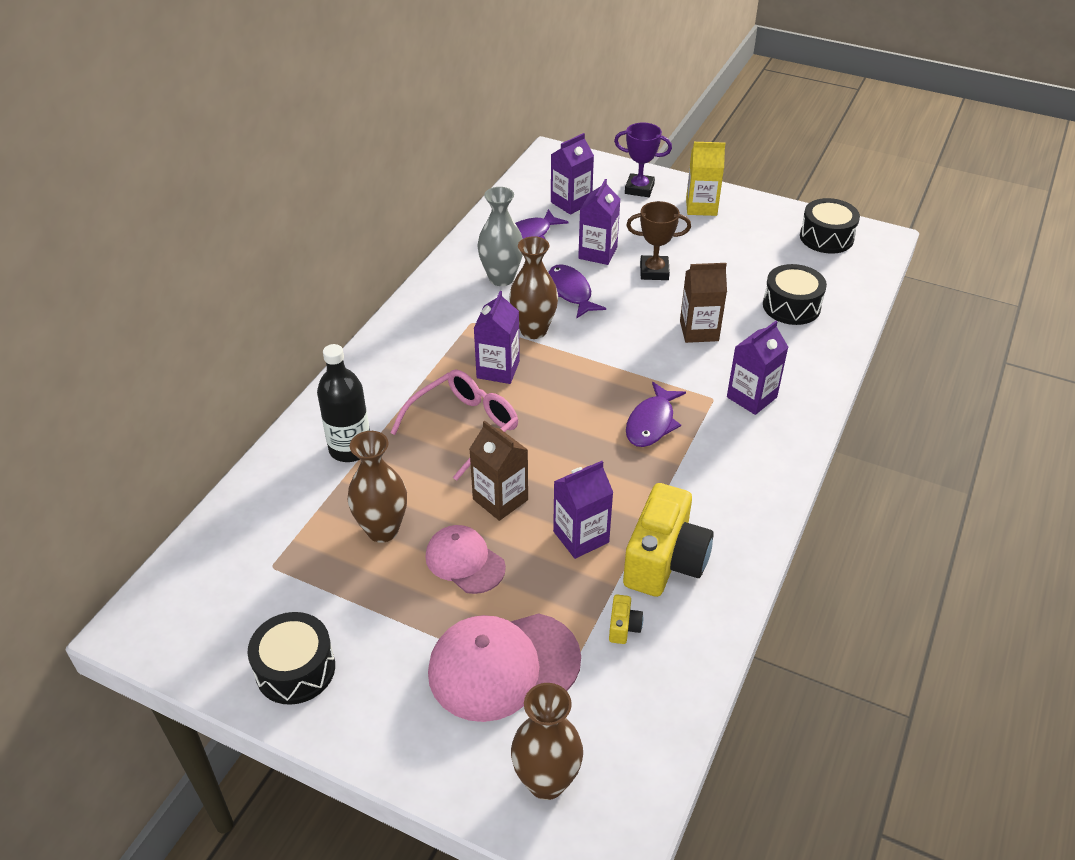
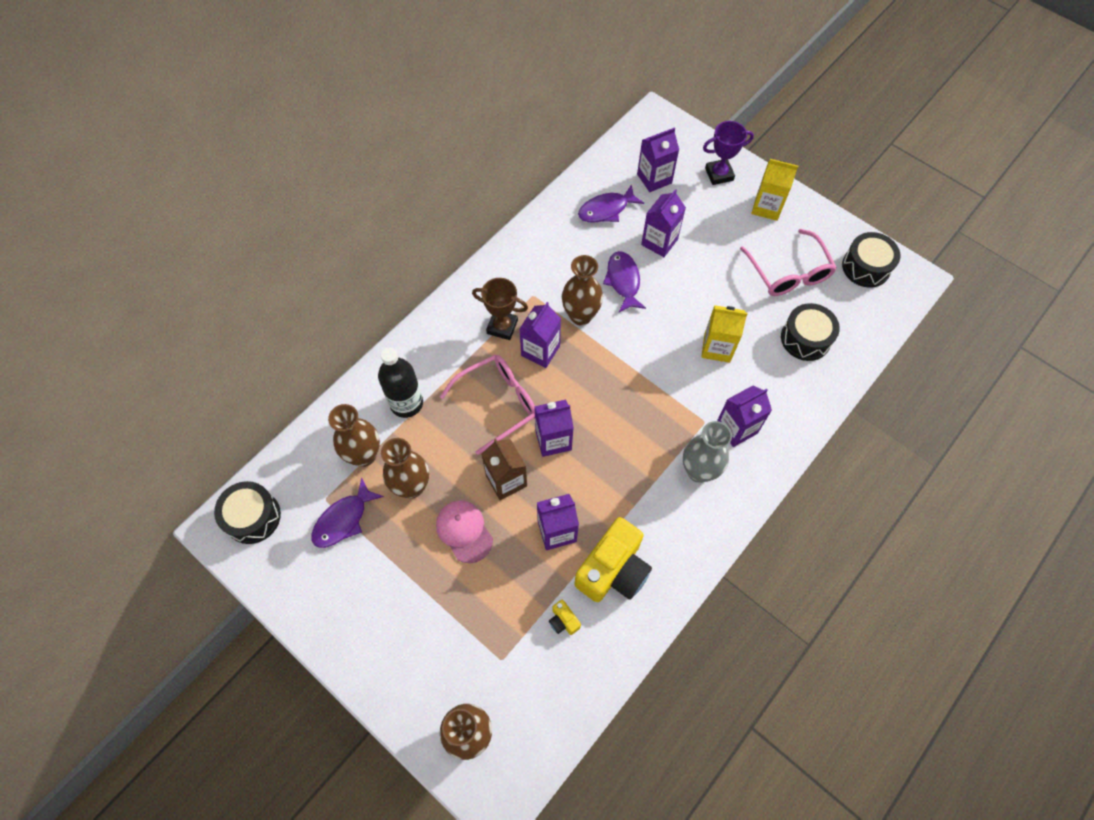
camera: 15 degrees right, 20 degrees up
black drum [247,612,335,705] -> black drum moved to [214,481,281,544]
pink cap [428,613,581,722] -> none
grey vase [478,187,523,286] -> grey vase moved to [683,421,732,483]
yellow camera [609,595,643,644] -> yellow camera turned 120 degrees clockwise [549,600,581,635]
purple trophy [614,122,672,197] -> purple trophy turned 45 degrees counterclockwise [703,121,754,185]
brown trophy [626,201,691,280] -> brown trophy moved to [472,278,528,340]
purple fish [626,382,686,447] -> purple fish moved to [312,477,384,548]
brown carton [680,263,727,343] -> yellow carton [701,305,748,363]
none -> brown vase [328,404,380,467]
none -> purple carton [534,400,574,457]
none -> pink glasses [740,229,837,296]

